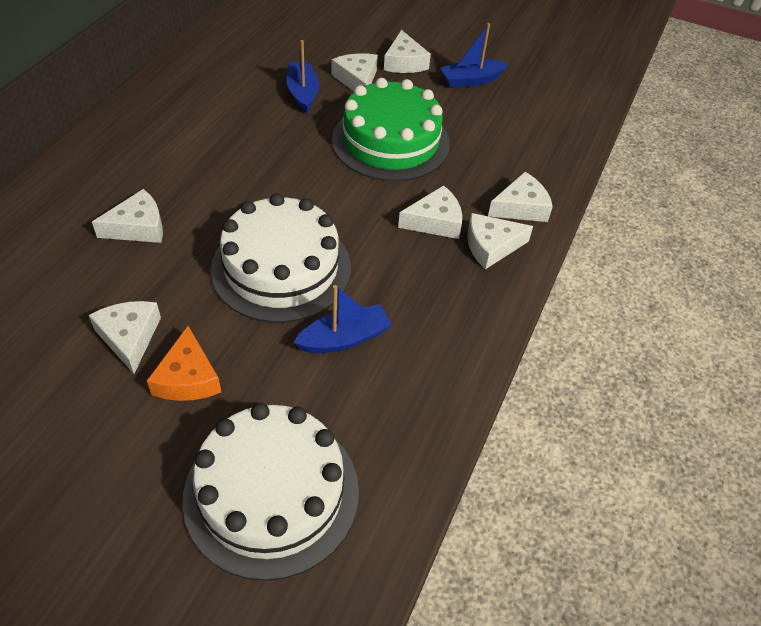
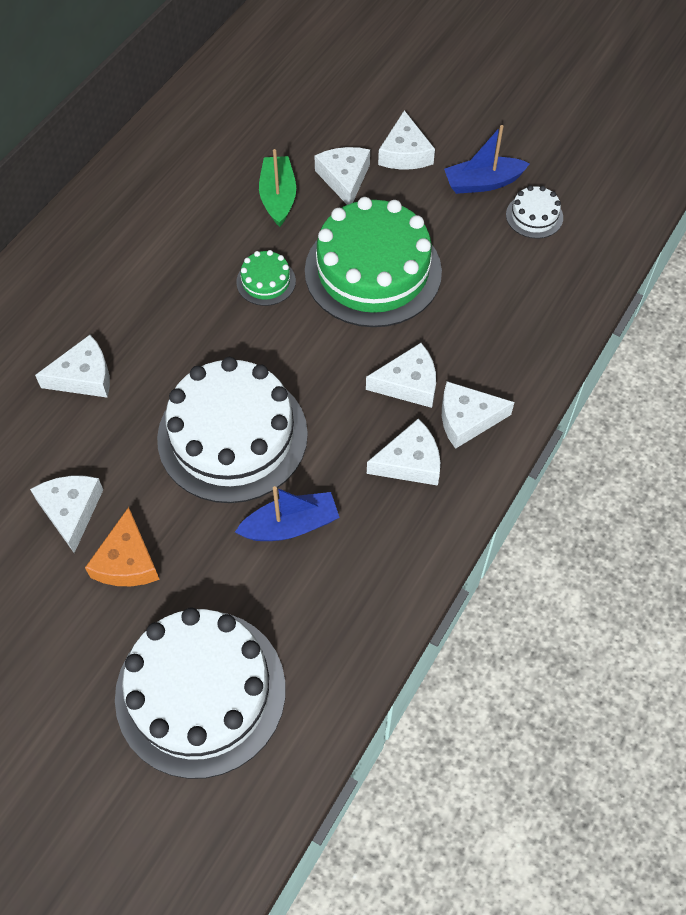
camera: 10 degrees right, 10 degrees up
blue boat [287,40,319,113] -> green boat [259,149,296,227]
white cheese [488,172,553,222] -> white cheese moved to [367,419,440,486]
none -> green cake [236,250,296,306]
none -> white cake [506,185,563,239]

